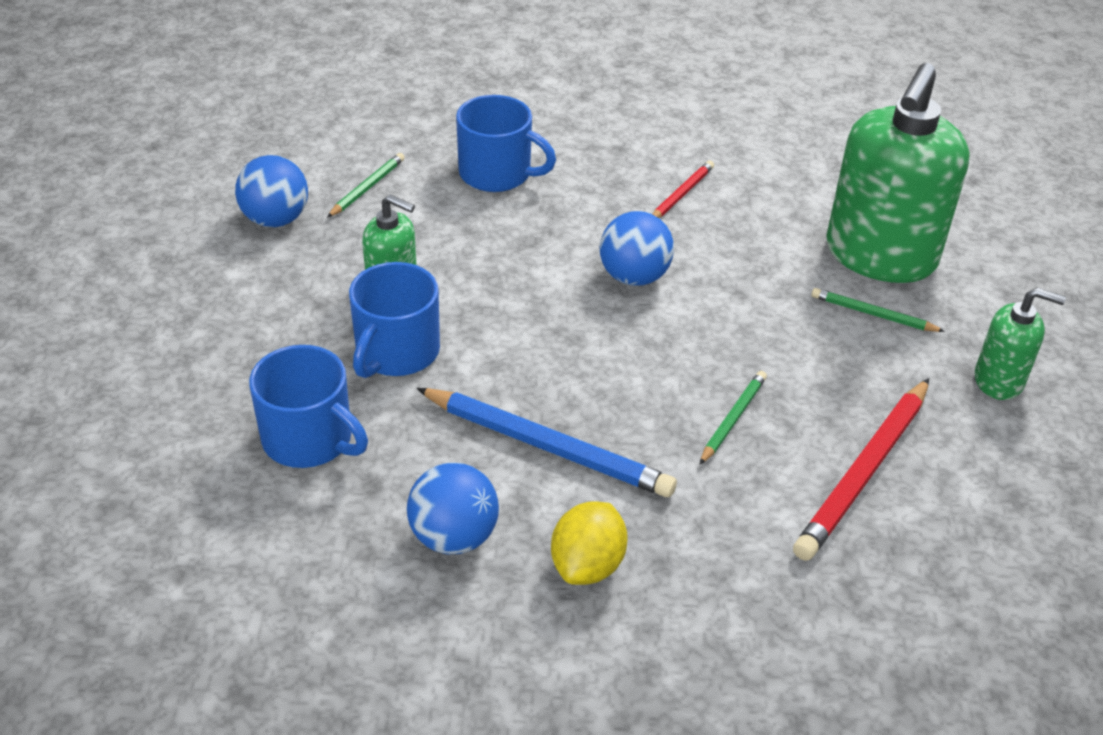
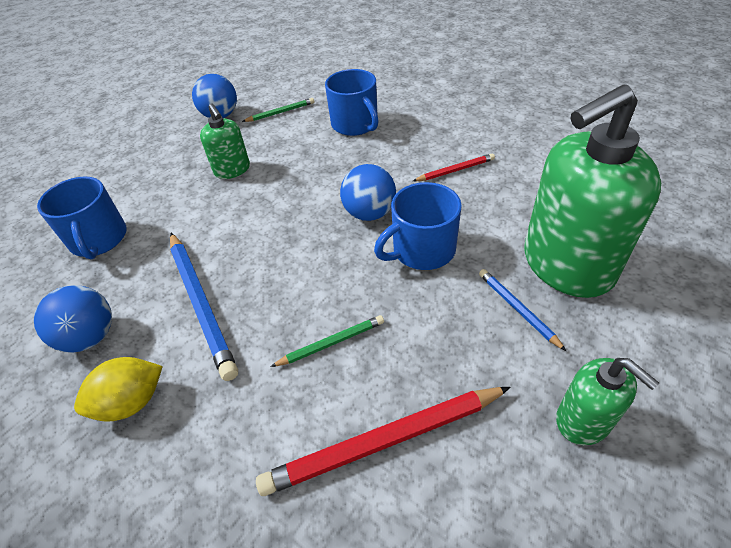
camera: 40 degrees right, 5 degrees up
blue mug [349,262,440,378] -> blue mug moved to [374,182,462,270]
green pencil [811,288,945,332] -> blue pencil [479,269,566,351]

